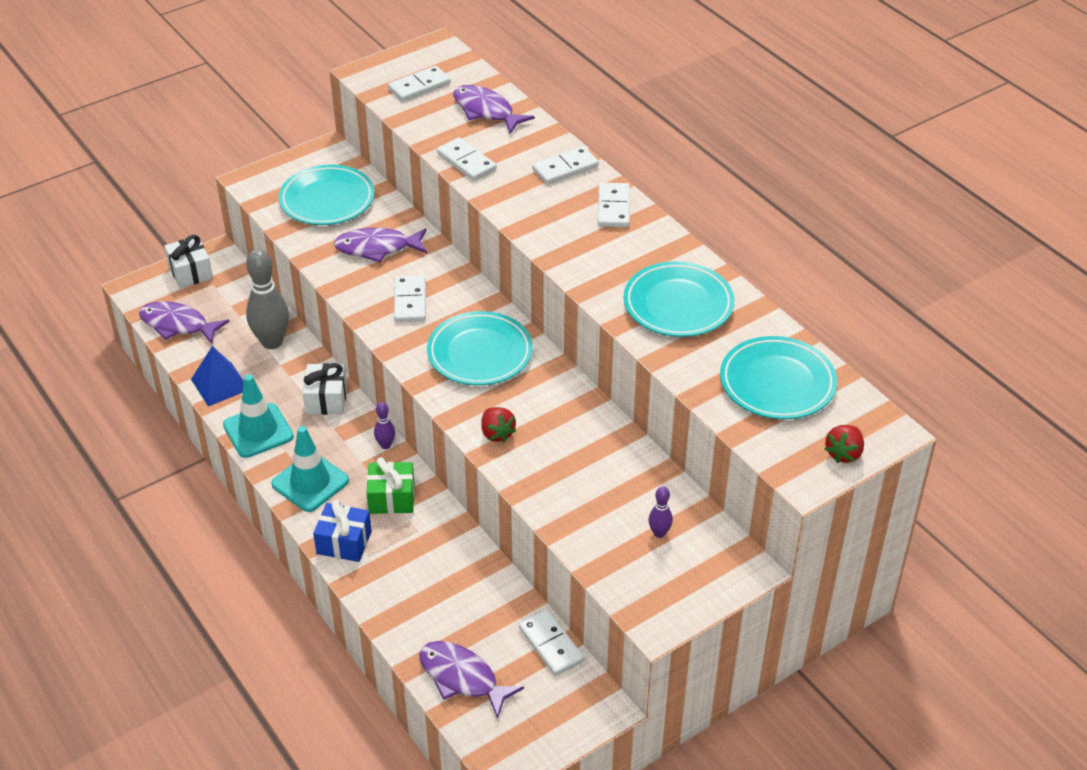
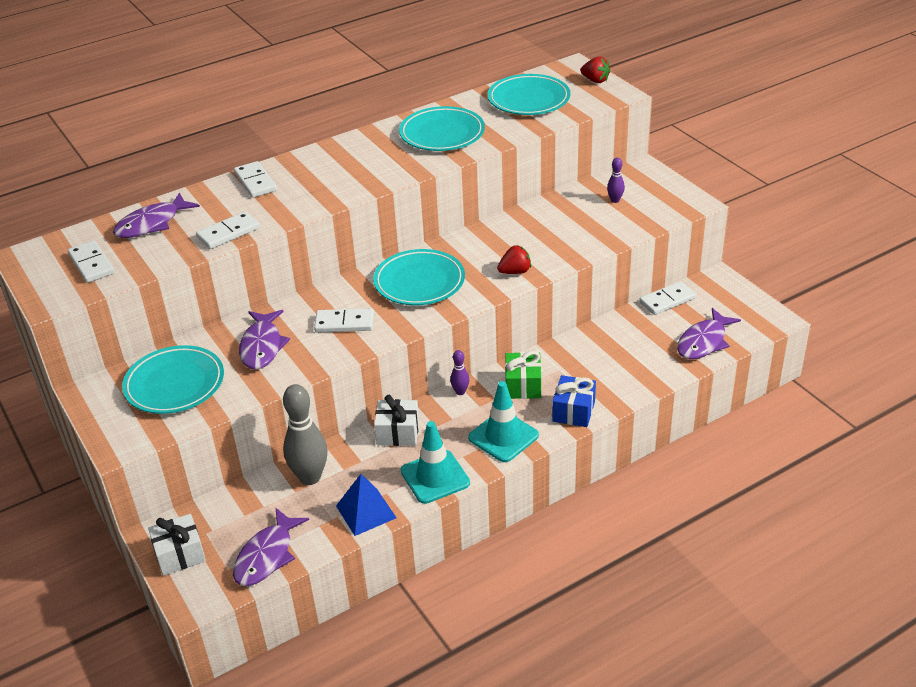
camera: 85 degrees left, 5 degrees down
white domino [598,183,630,227] -> none

